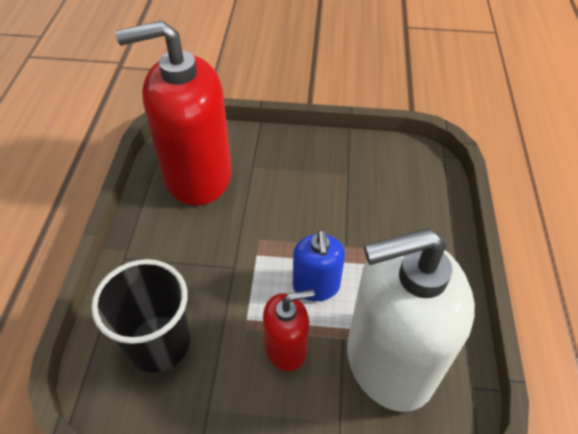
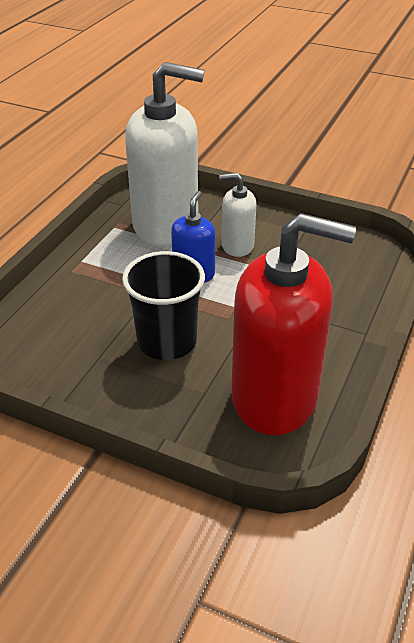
camera: 160 degrees left, 10 degrees down
black cup [91,259,190,373] -> black cup moved to [122,251,205,360]
red soap dispenser [263,289,315,371] -> white soap dispenser [219,173,256,257]

